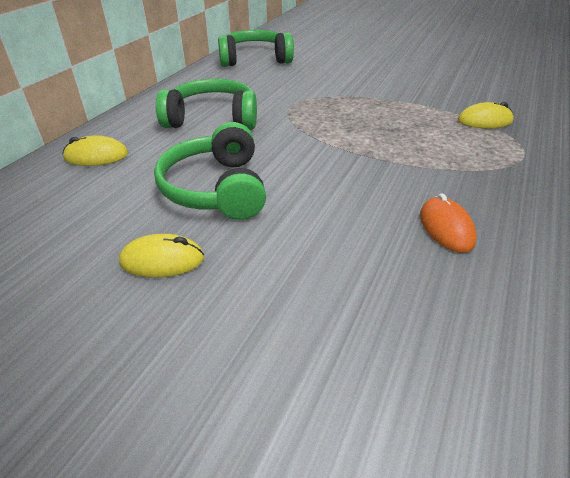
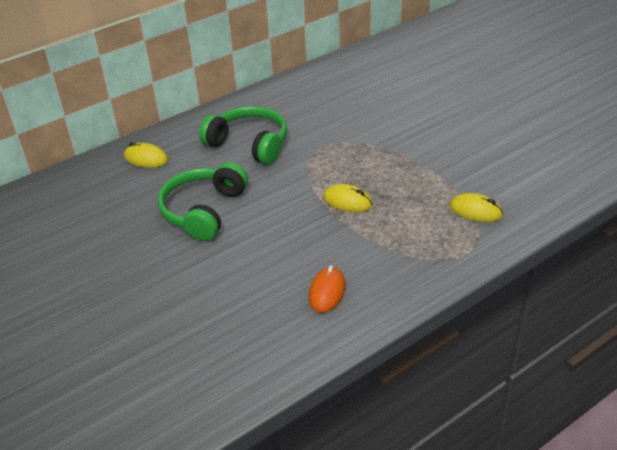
camera: 30 degrees right, 0 degrees up
yellow mouse [119,234,204,278] -> yellow mouse moved to [323,184,373,212]
green headphones [218,30,294,67] -> none

